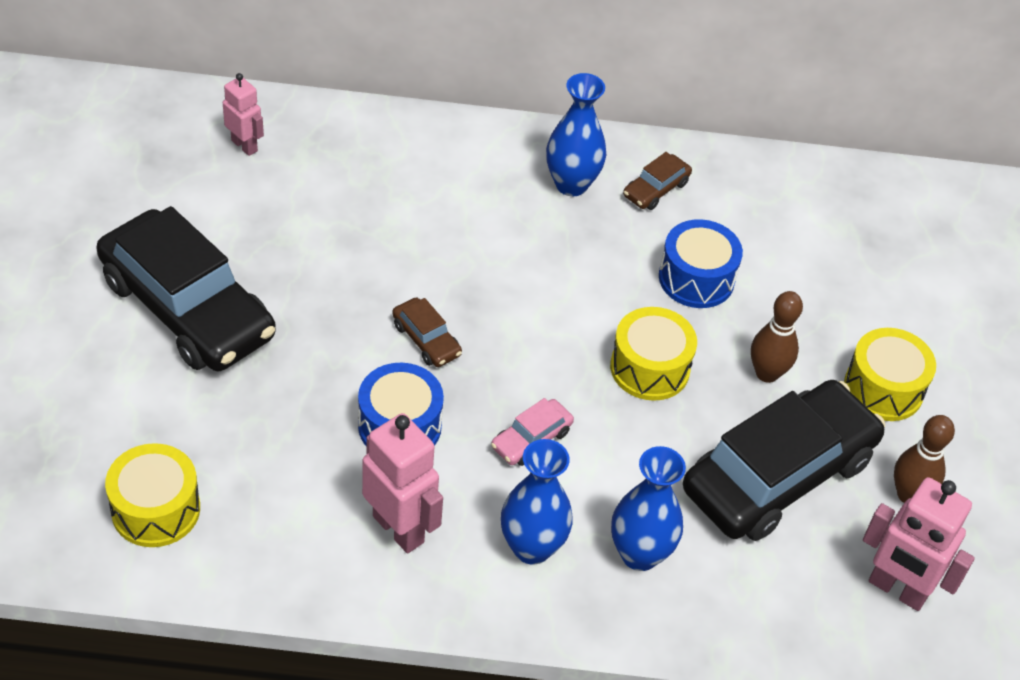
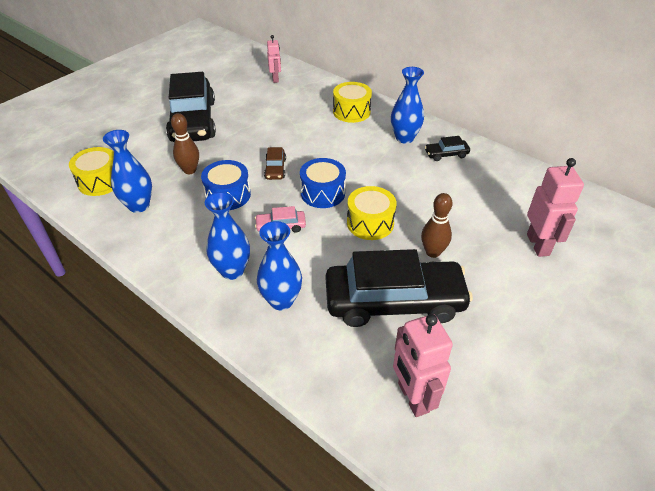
camera: 40 degrees right, 5 degrees down
pink robot [362,413,443,553] -> pink robot moved to [527,158,584,257]
brown car [623,152,692,210] -> black car [425,136,470,161]
blue drum [659,219,743,308] -> blue drum moved to [300,158,346,208]
yellow drum [844,328,936,421] -> yellow drum moved to [333,82,372,123]
brown bowling pin [894,415,955,503] -> brown bowling pin moved to [171,113,199,174]
none -> blue vase [103,130,152,213]

